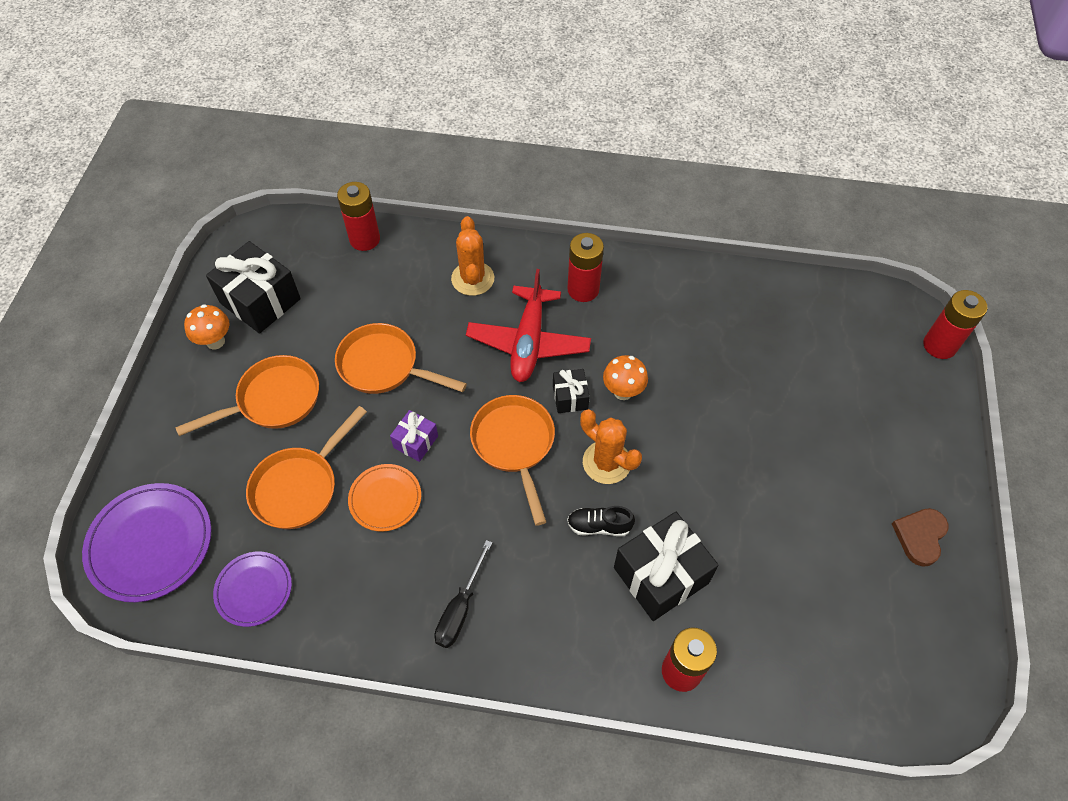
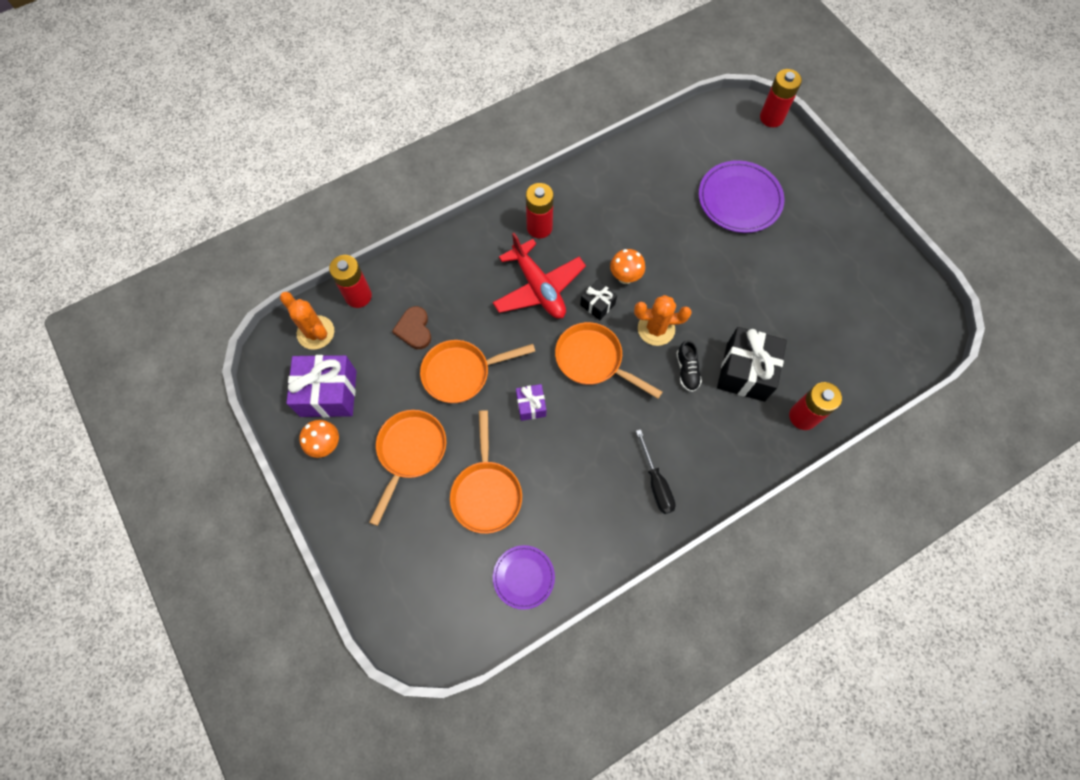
camera: 40 degrees left, 10 degrees up
purple plate [82,483,211,602] -> purple plate moved to [699,160,784,233]
black gift [206,241,301,334] -> purple gift [286,355,357,417]
orange plate [348,464,421,532] -> none
orange cactus [451,216,494,296] -> orange cactus moved to [280,292,334,350]
black shoe [567,506,635,536] -> black shoe turned 60 degrees counterclockwise [676,340,702,392]
brown heart [892,508,949,567] -> brown heart moved to [392,306,431,349]

